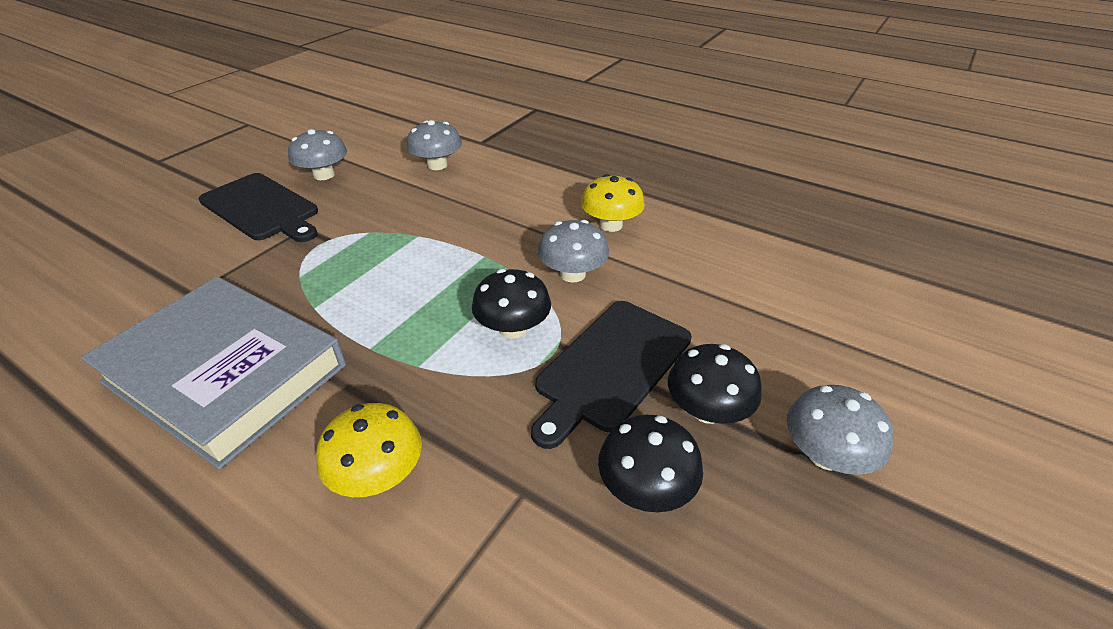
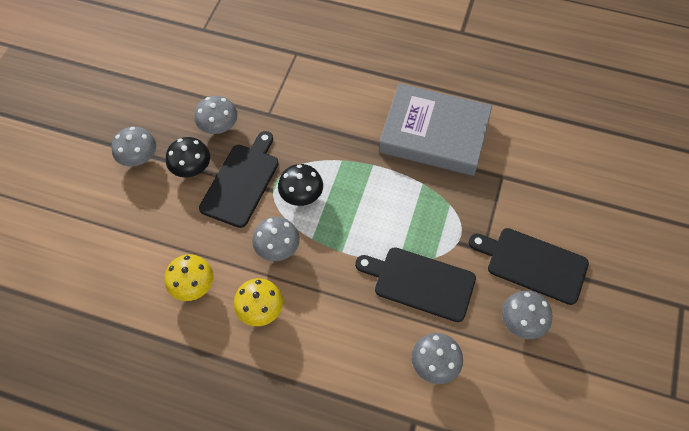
camera: 165 degrees right, 20 degrees up
yellow mushroom [316,403,422,497] -> yellow mushroom moved to [165,254,214,301]
black mushroom [598,415,703,512] -> grey mushroom [194,96,238,134]
none -> black cutting board [355,247,476,322]

